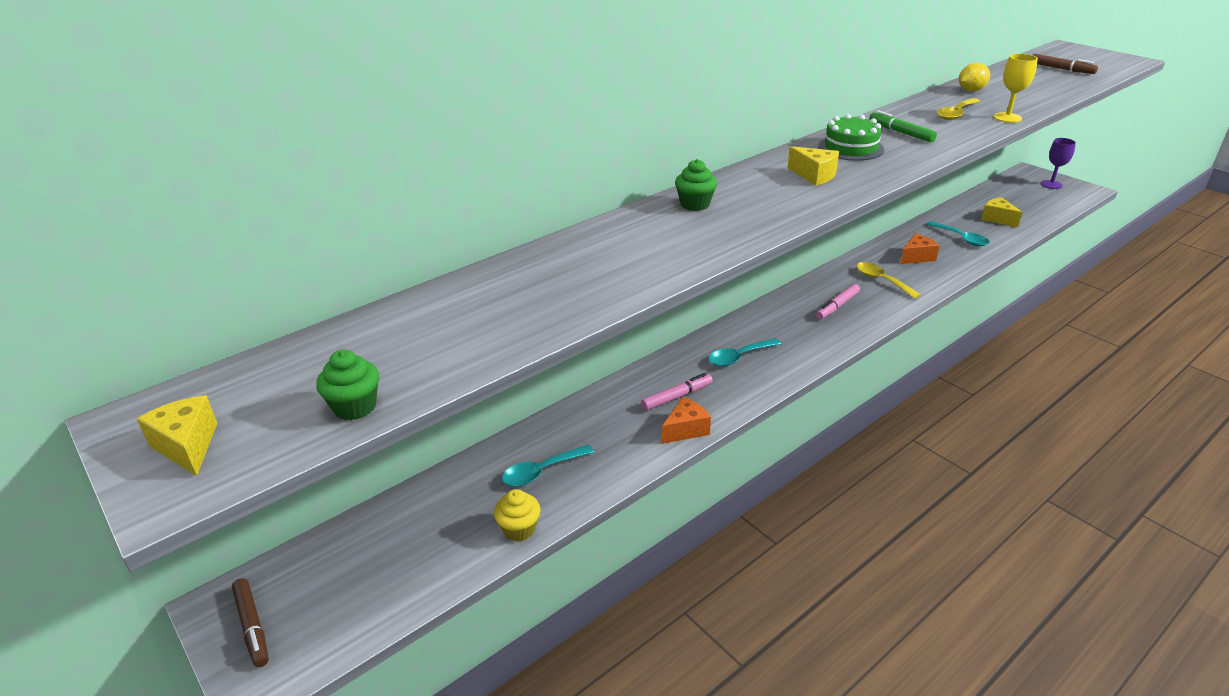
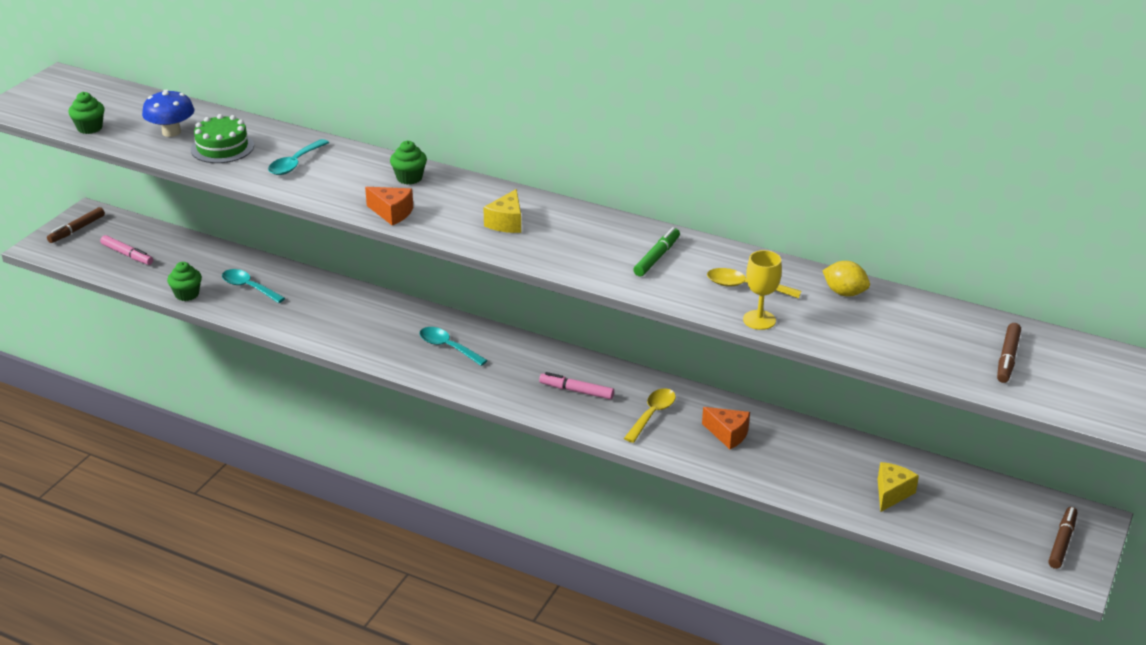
camera: 65 degrees right, 0 degrees up
yellow cheese [137,396,217,476] -> none
yellow cupcake [494,489,540,541] -> green cupcake [167,262,202,301]
pink marker [641,373,713,410] -> pink marker moved to [100,235,153,265]
orange cheese [662,397,711,444] -> orange cheese moved to [365,187,413,226]
green cake [818,114,884,161] -> green cake moved to [191,114,254,163]
turquoise spoon [926,221,990,246] -> turquoise spoon moved to [268,139,329,175]
purple goblet [1041,138,1076,189] -> brown marker [1048,507,1077,569]
none -> blue mushroom [142,90,194,137]

